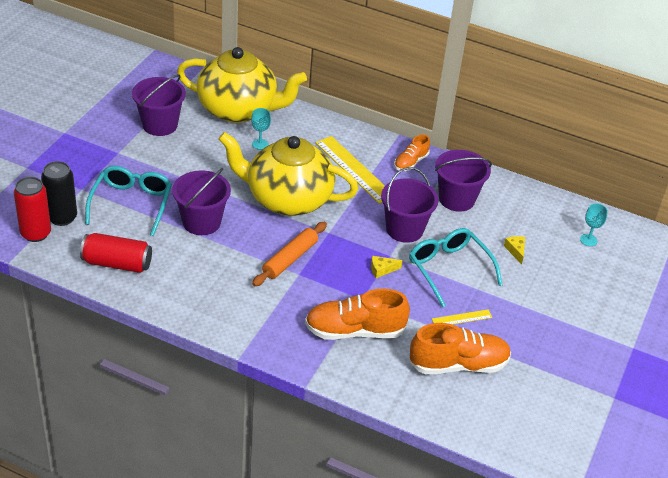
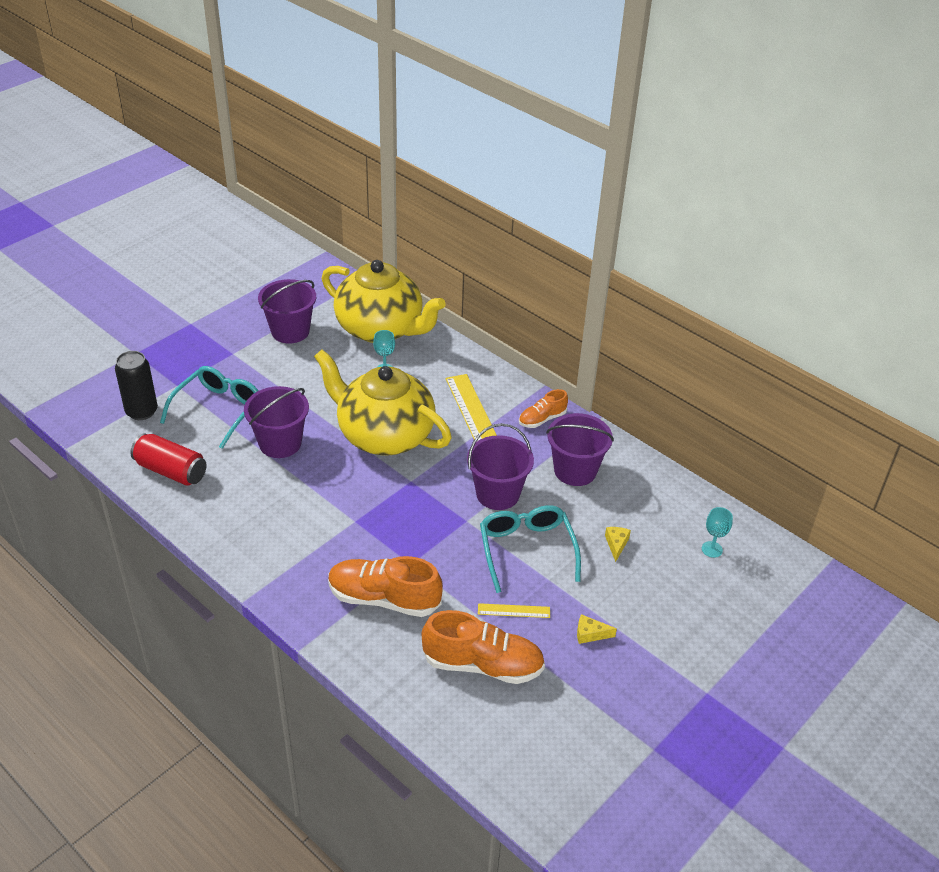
camera: 20 degrees right, 0 degrees up
red can [14,177,51,242] -> none
orange rolling pin [252,222,327,286] -> none
yellow cheese [371,256,403,278] -> yellow cheese moved to [577,614,617,644]

